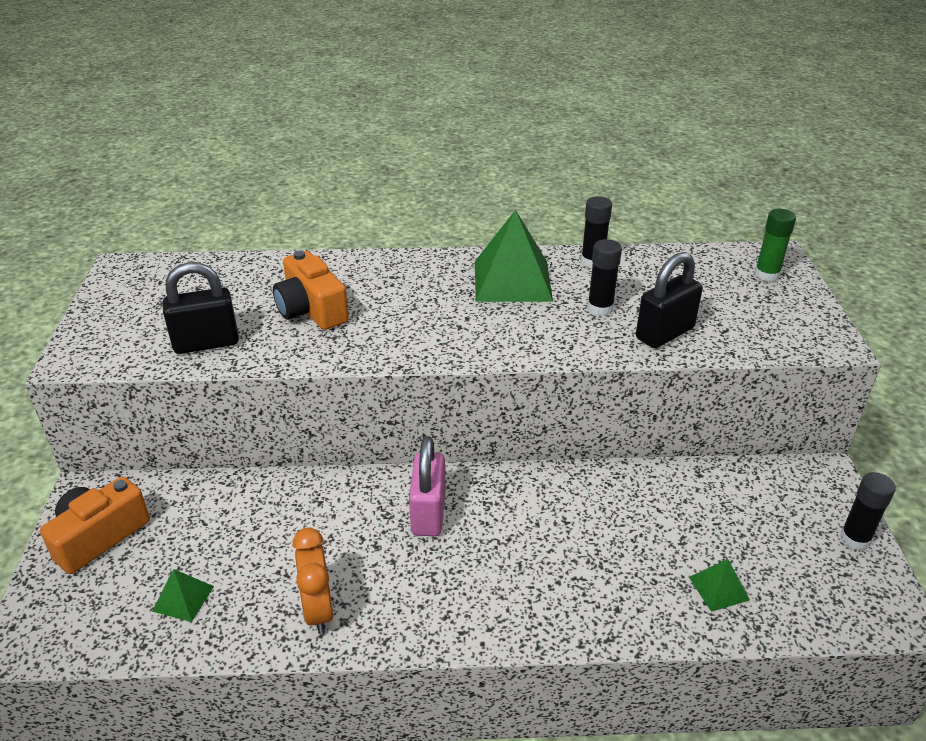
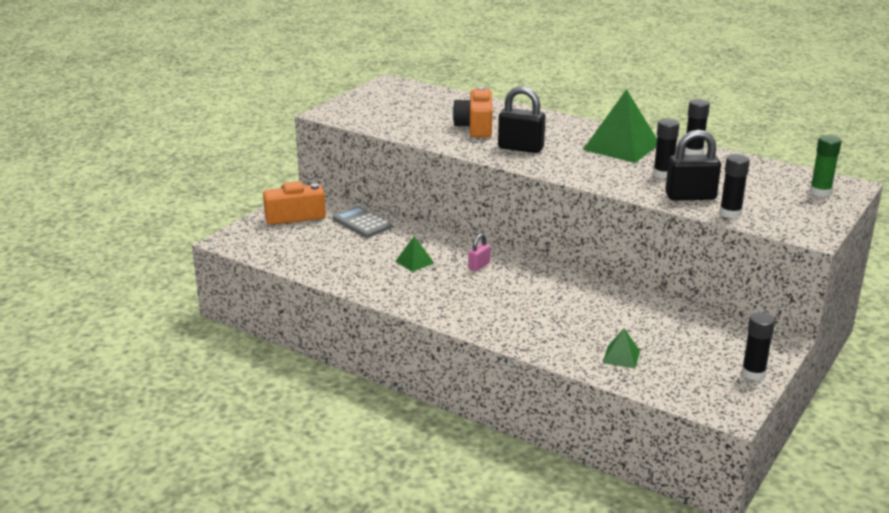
camera: 35 degrees right, 10 degrees down
green pyramid [152,569,214,622] -> green pyramid moved to [395,236,434,272]
black padlock [163,262,239,354] -> black padlock moved to [498,86,545,153]
orange clock [292,527,333,634] -> none
pink padlock [409,436,446,536] -> pink padlock [468,233,490,271], size x0.53
none -> grey calculator [333,206,392,238]
none -> black glue stick [720,154,750,218]

